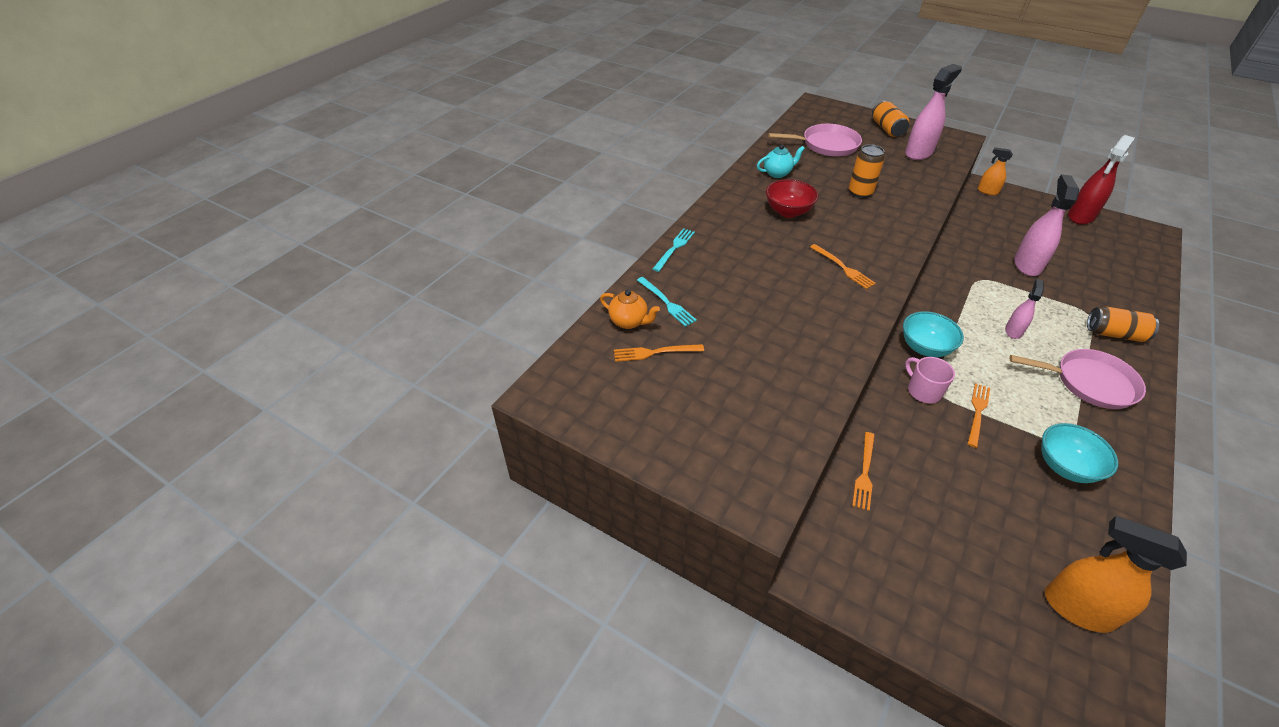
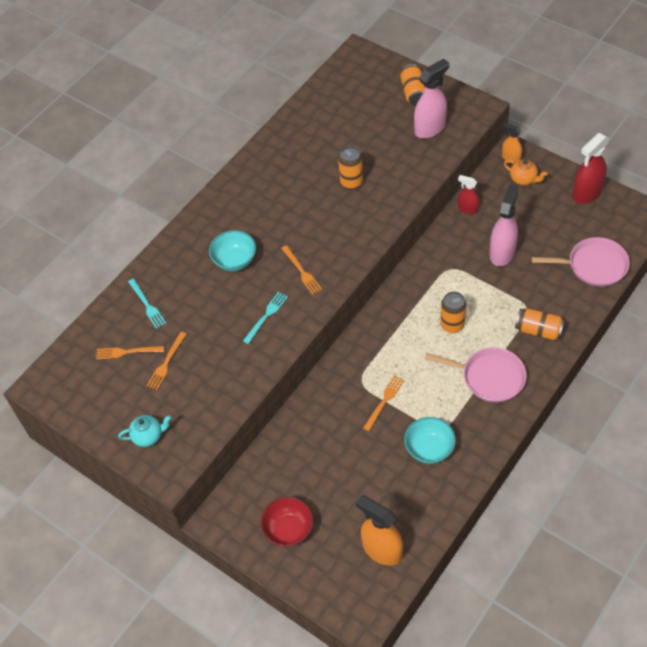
camera: 10 degrees right, 10 degrees up
orange teapot [600,290,660,329] -> orange teapot moved to [504,159,547,185]
turquoise fork [653,228,695,272] -> turquoise fork moved to [243,292,288,344]
turquoise teapot [757,144,805,178] -> turquoise teapot moved to [118,415,171,447]
red bowl [766,179,818,218] -> red bowl moved to [260,497,313,547]
pink pan [768,124,862,157] -> pink pan moved to [531,237,630,287]
orange fork [852,432,875,511] -> orange fork moved to [147,332,186,390]
turquoise bowl [903,311,964,357] -> turquoise bowl moved to [209,230,256,271]
pink mug [905,357,955,403] -> none
pink spray bottle [1005,279,1044,339] -> orange can [440,292,466,333]
none -> red spray bottle [458,175,479,214]

